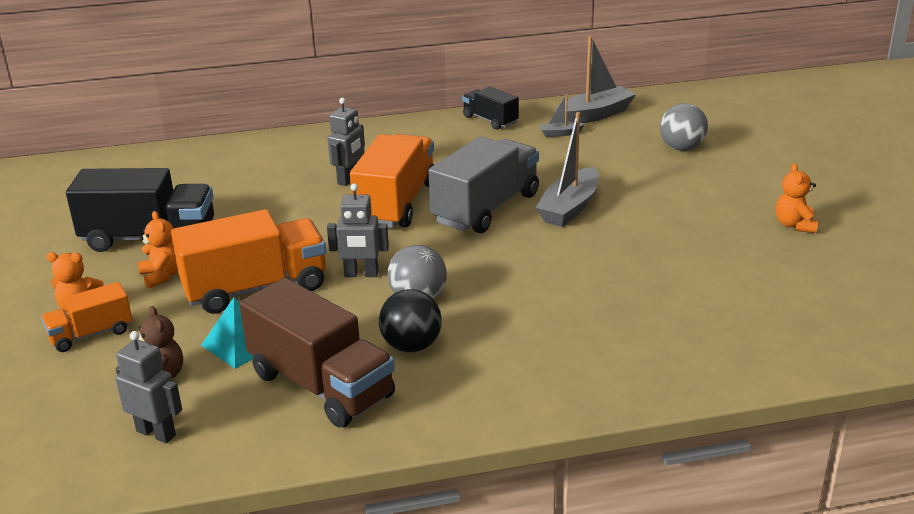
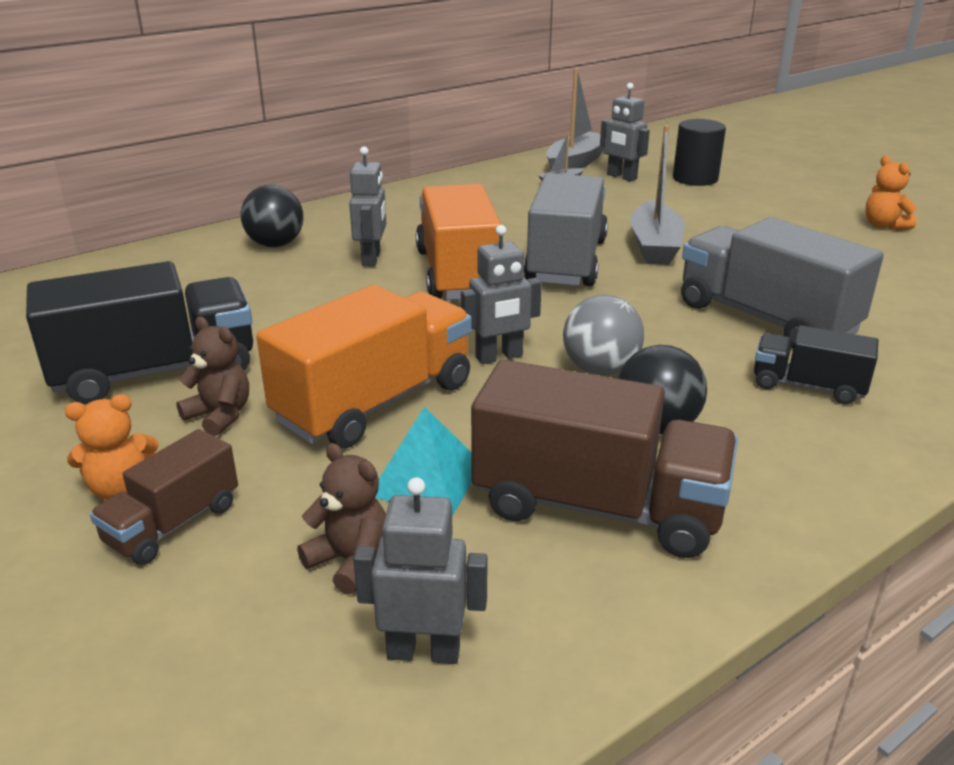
camera: 25 degrees left, 0 degrees up
orange truck [41,282,133,352] -> brown truck [90,429,238,565]
orange teddy bear [138,211,178,289] -> brown teddy bear [176,317,249,436]
black truck [462,87,519,130] -> black truck moved to [754,325,878,404]
grey ball [660,103,708,151] -> black cylinder [673,119,726,186]
none -> black ball [240,185,304,247]
none -> grey robot [600,83,650,181]
none -> grey truck [681,217,884,348]

